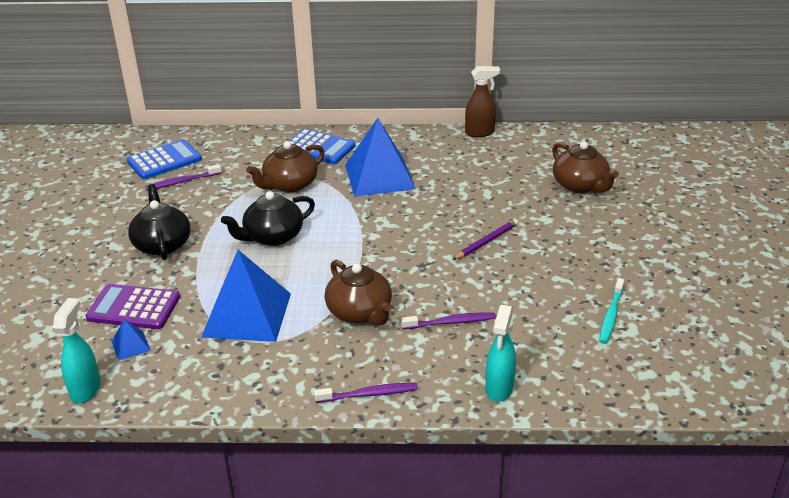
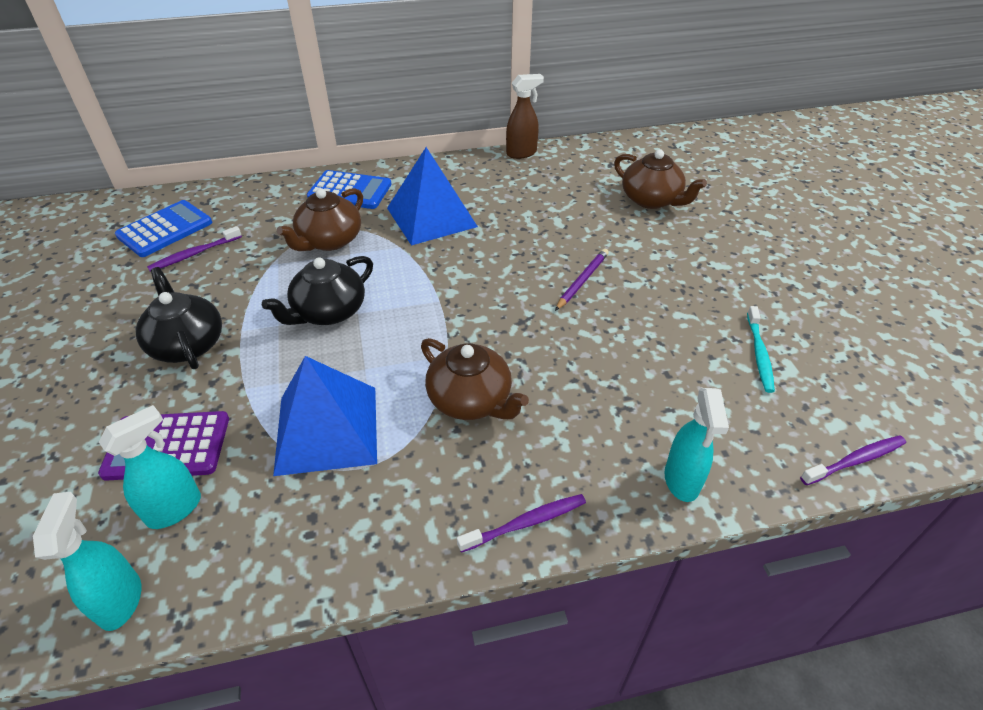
camera: 15 degrees left, 10 degrees up
blue pyramid [111,319,151,361] -> turquoise spray bottle [99,405,201,529]
purple toothbrush [401,313,496,329] -> purple toothbrush moved to [800,435,906,485]

